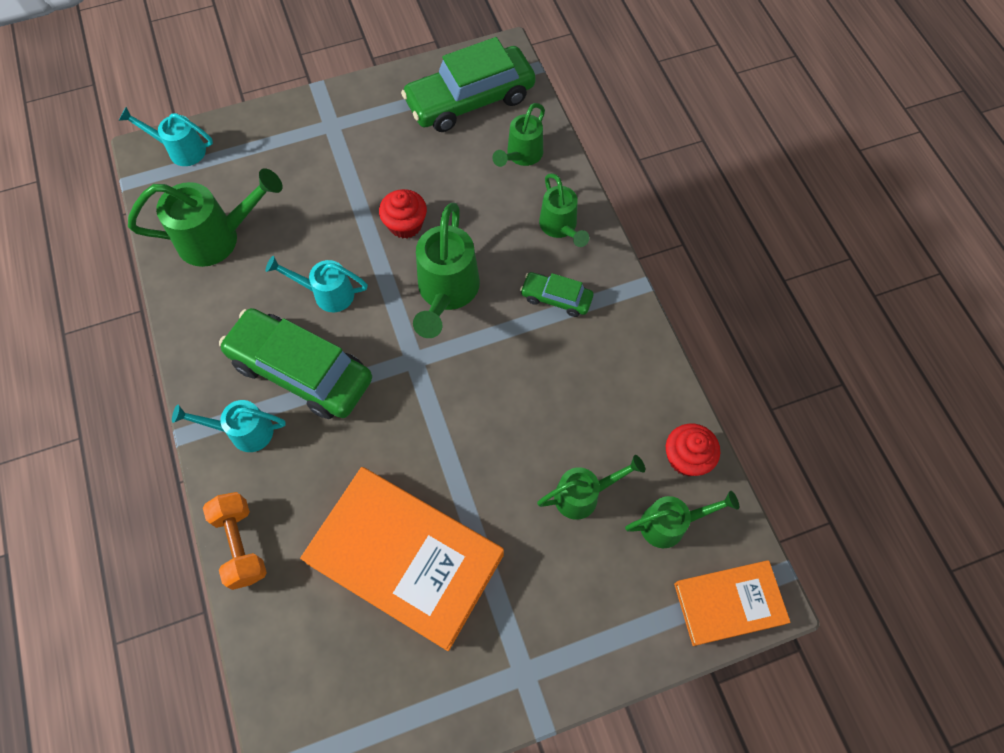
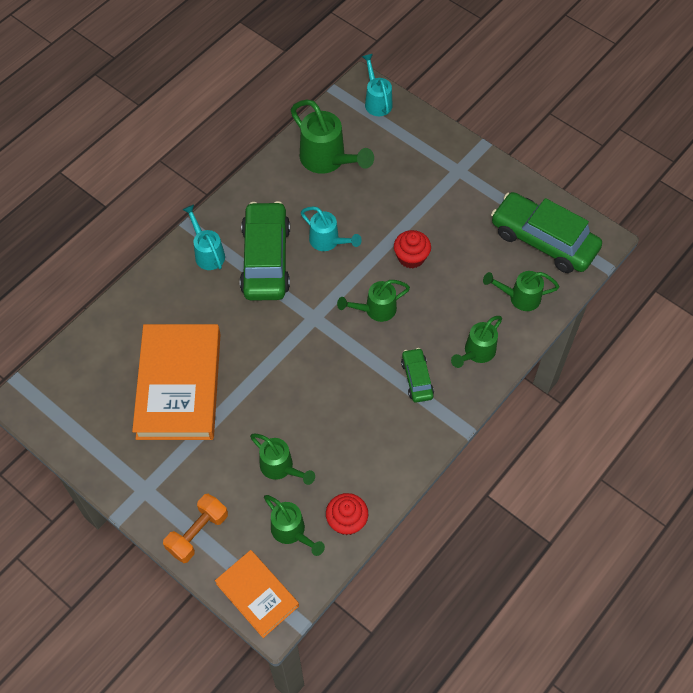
camera: 60 degrees right, 5 degrees down
orange dumbbell [203,492,267,590] -> orange dumbbell moved to [163,494,228,563]
turquoise watering can [266,256,368,312] -> turquoise watering can turned 150 degrees clockwise [301,206,362,251]
green watering can [413,203,480,338] -> green watering can [337,280,410,322], size x0.63

